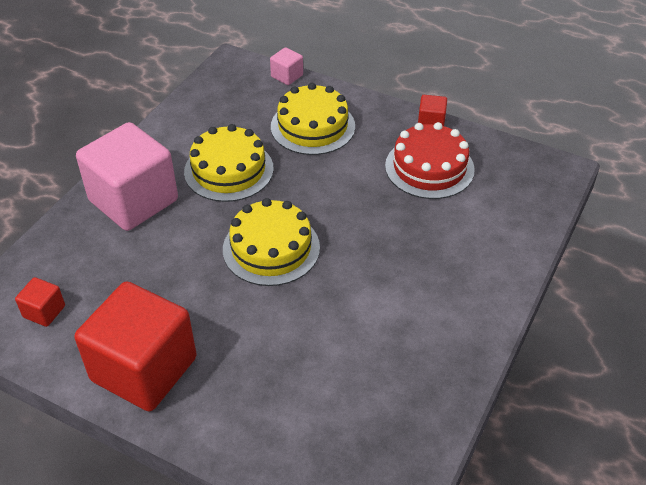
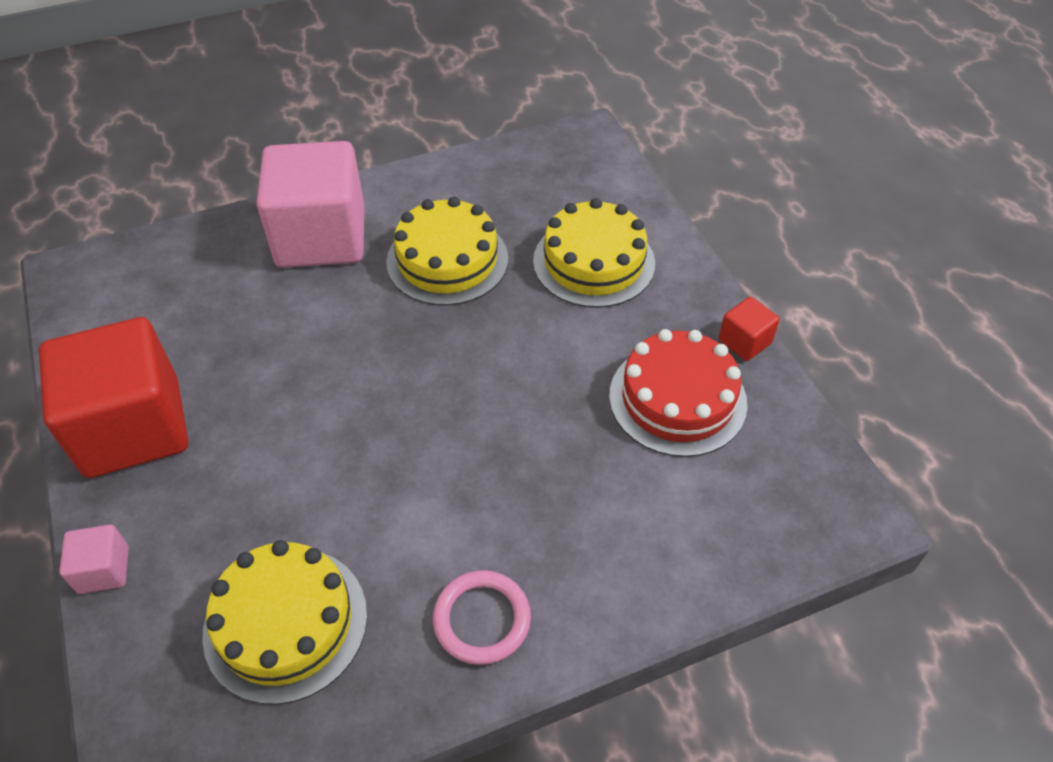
camera: 40 degrees right, 5 degrees up
red cube [15,277,65,327] -> none
yellow cake [223,198,320,286] -> yellow cake moved to [202,540,367,705]
pink cube [270,47,303,85] -> pink cube moved to [59,525,129,594]
none -> pink ring [433,570,531,665]

